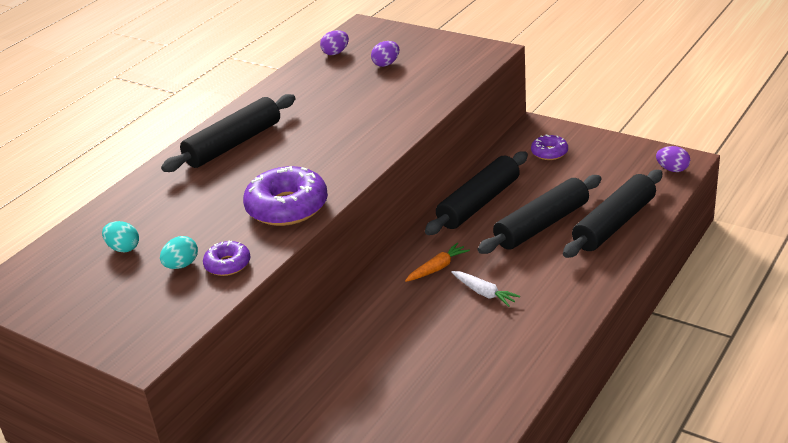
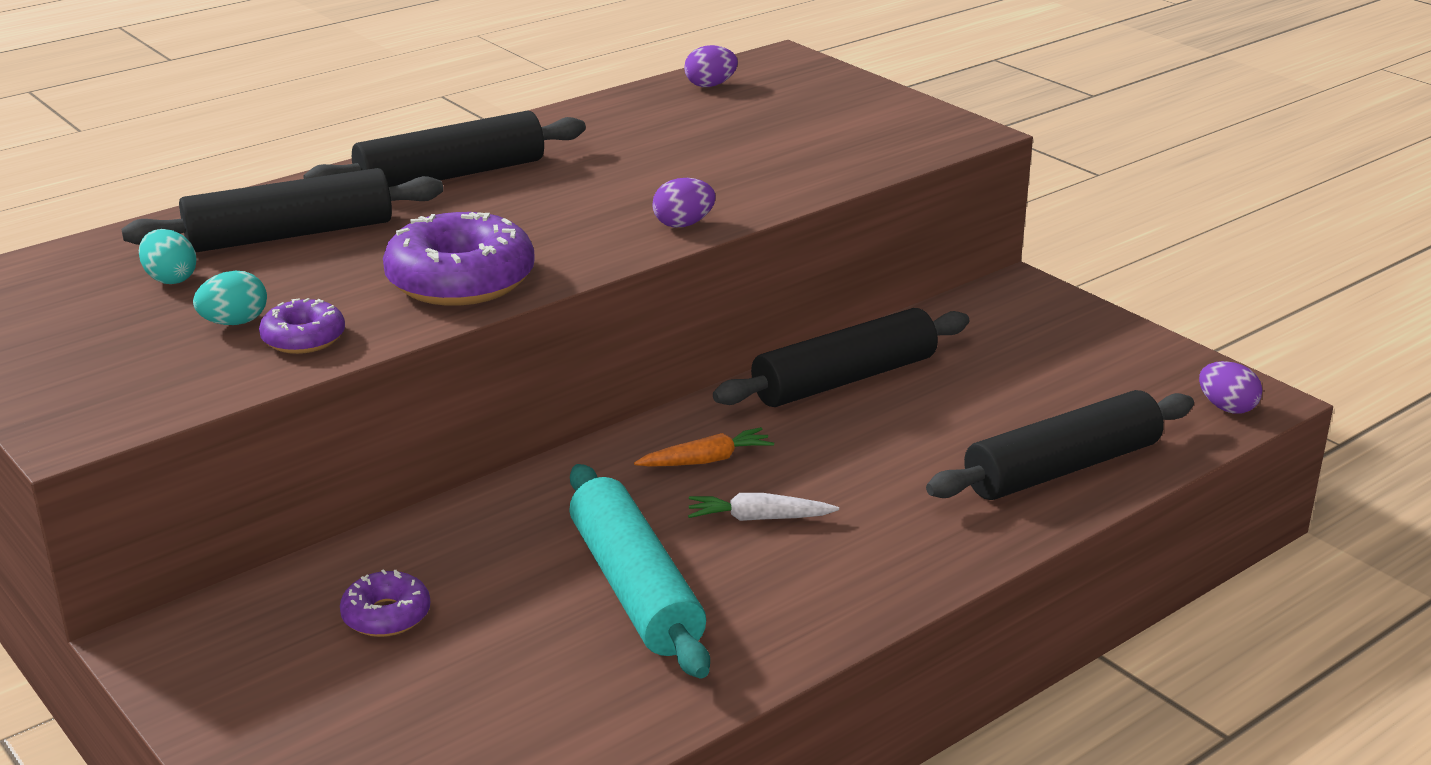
camera: 15 degrees right, 5 degrees down
purple egg [371,41,399,67] -> purple egg moved to [652,178,716,228]
white carrot [451,271,520,307] -> white carrot turned 120 degrees clockwise [688,493,839,521]
black rolling pin [478,175,602,254] -> black rolling pin moved to [121,168,443,252]
purple donut [531,135,568,160] -> purple donut moved to [340,569,430,637]
none -> turquoise rolling pin [569,464,710,679]

